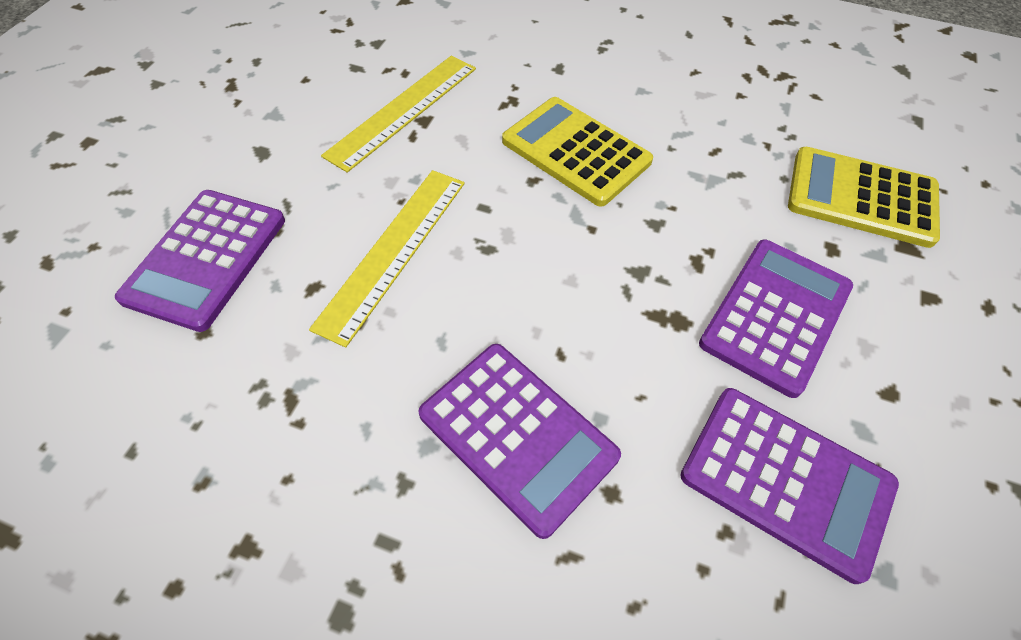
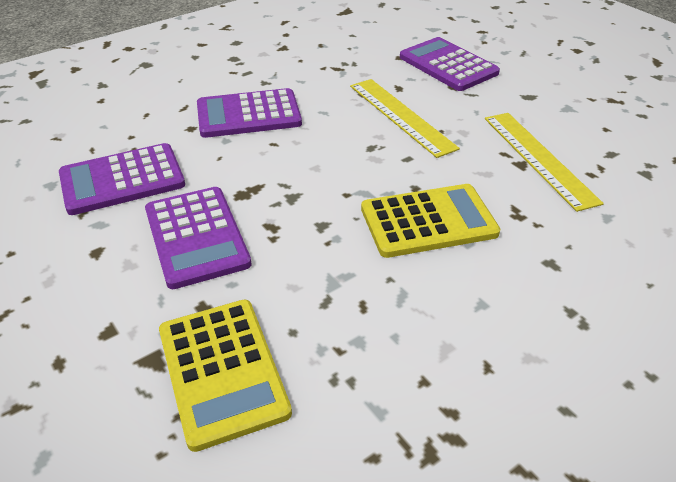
camera: 125 degrees right, 15 degrees down
yellow calculator [788,147,940,248] -> yellow calculator turned 105 degrees clockwise [159,300,292,452]

